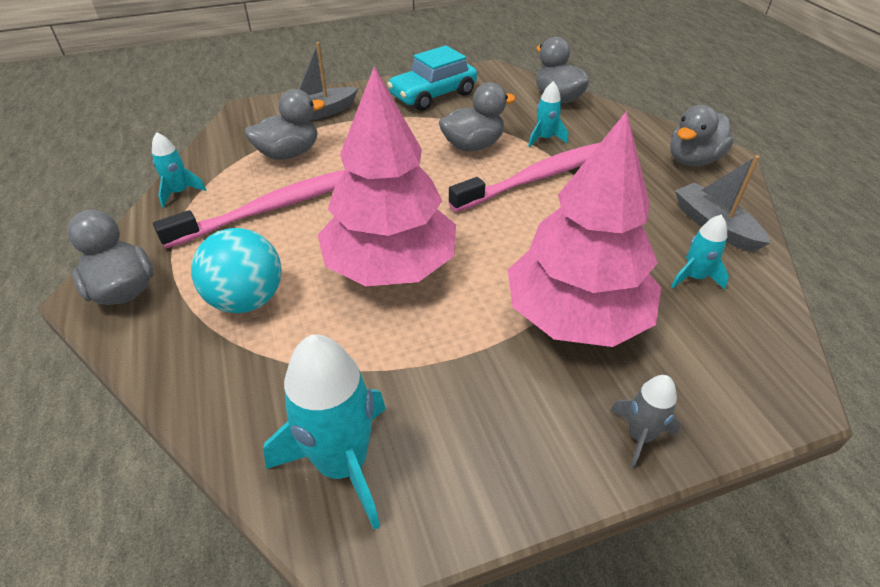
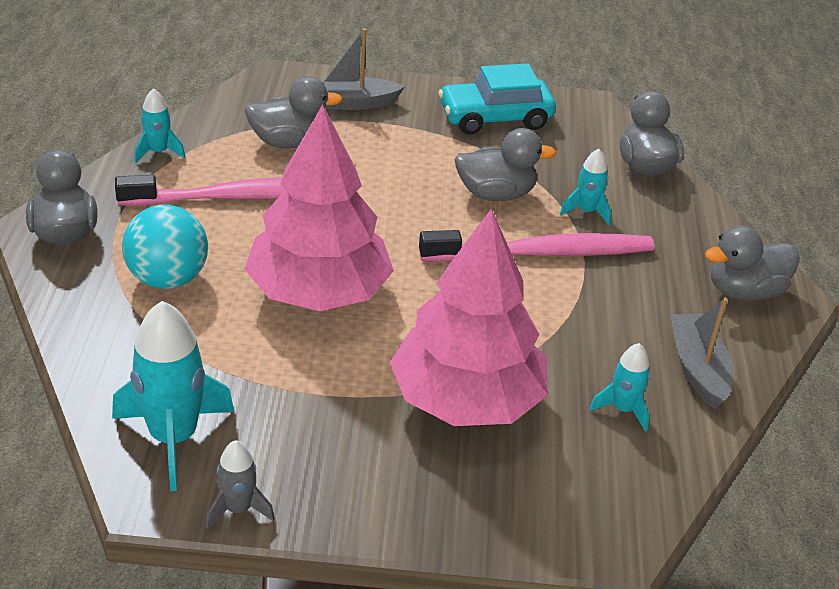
camera: 20 degrees right, 5 degrees down
grey rocket [610,375,681,469] -> grey rocket moved to [206,440,275,529]

